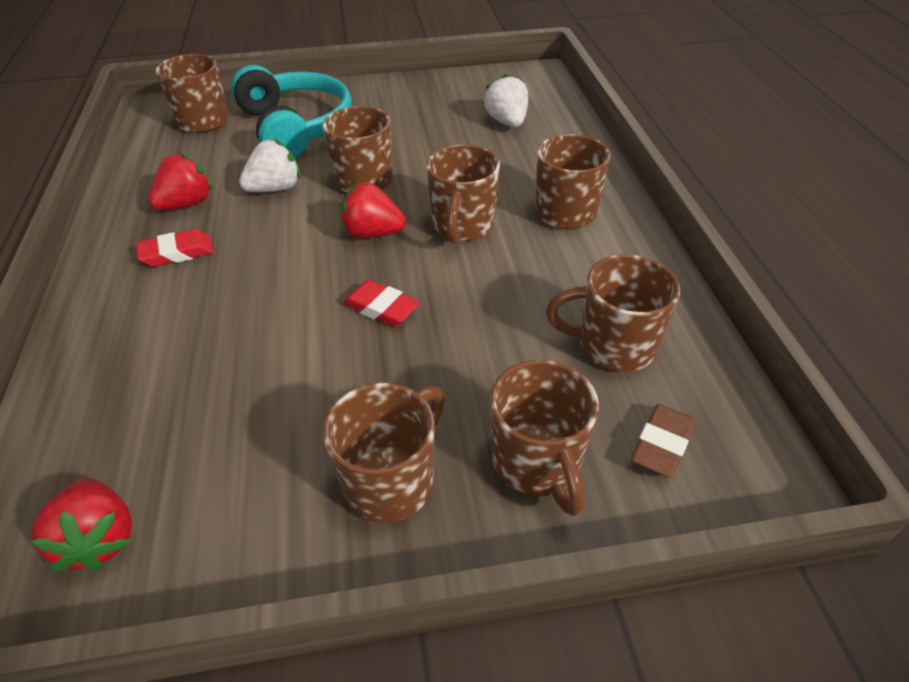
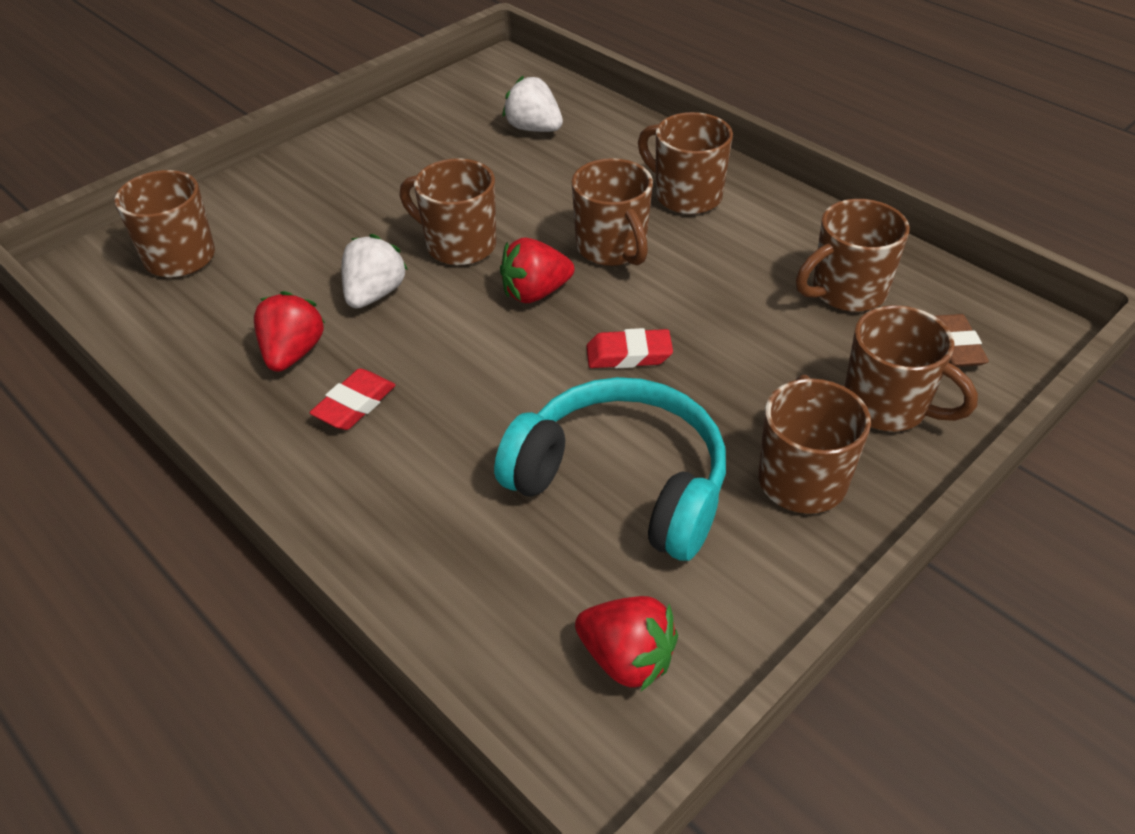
camera: 35 degrees left, 0 degrees up
turquoise headphones [231,65,352,158] -> turquoise headphones moved to [494,377,726,561]

